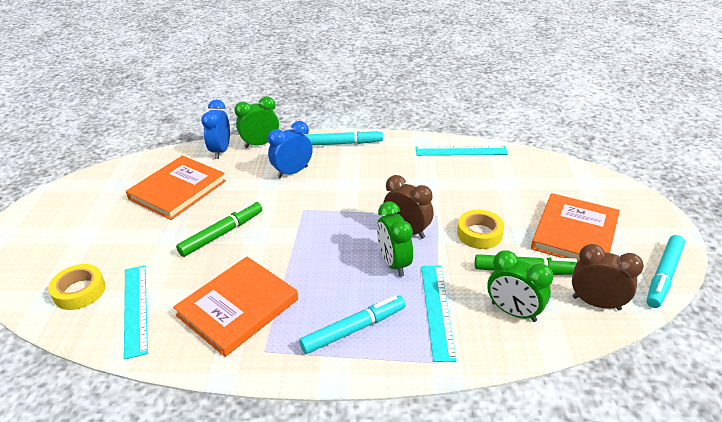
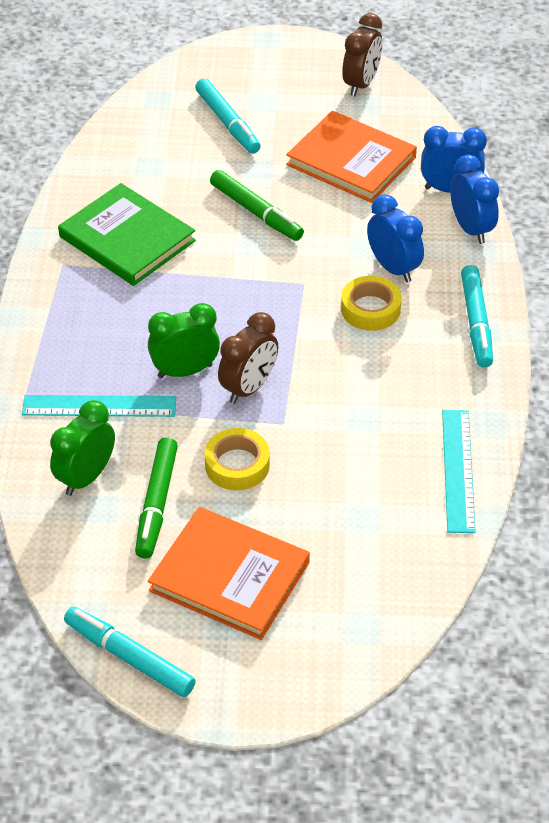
camera: 90 degrees right, 10 degrees up
yellow tape [48,264,105,310] -> yellow tape moved to [341,276,401,331]
turquoise ruler [124,265,148,360] -> none
orange book [173,256,298,357] -> green book [58,183,196,286]
green clock [235,96,279,148] -> blue clock [450,155,499,244]
turquoise marker [299,295,406,354] -> turquoise marker moved to [195,78,261,154]
brown clock [572,244,644,310] -> brown clock moved to [343,13,382,96]

